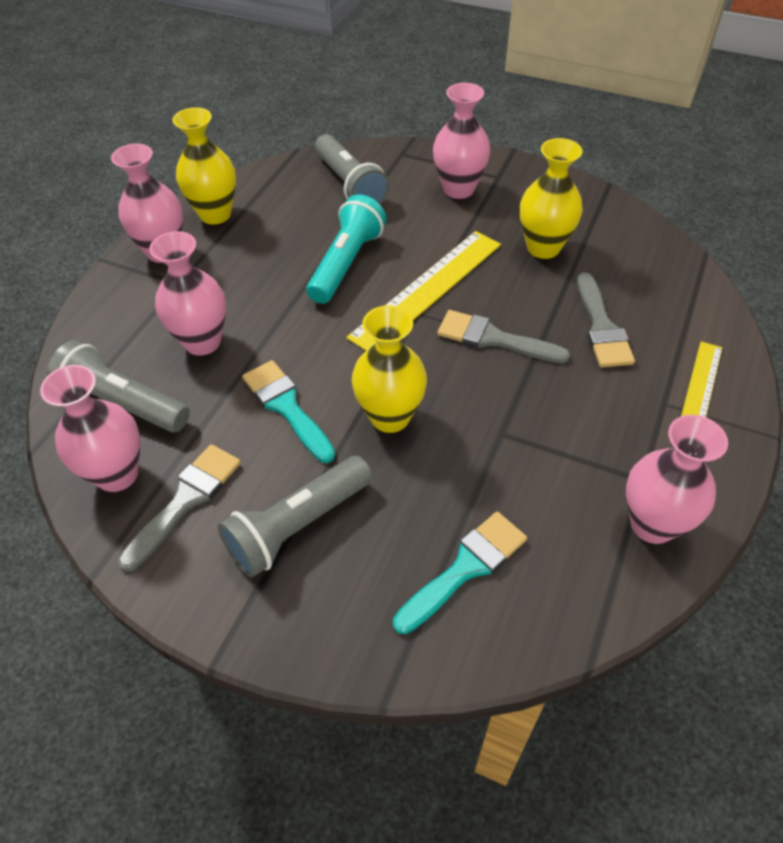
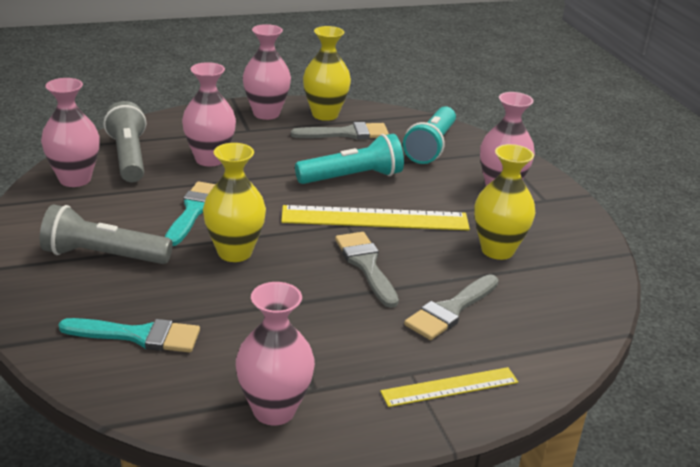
camera: 45 degrees right, 20 degrees down
grey brush [118,444,241,571] -> grey brush moved to [291,122,389,140]
grey flashlight [315,134,389,205] -> turquoise flashlight [403,106,456,164]

